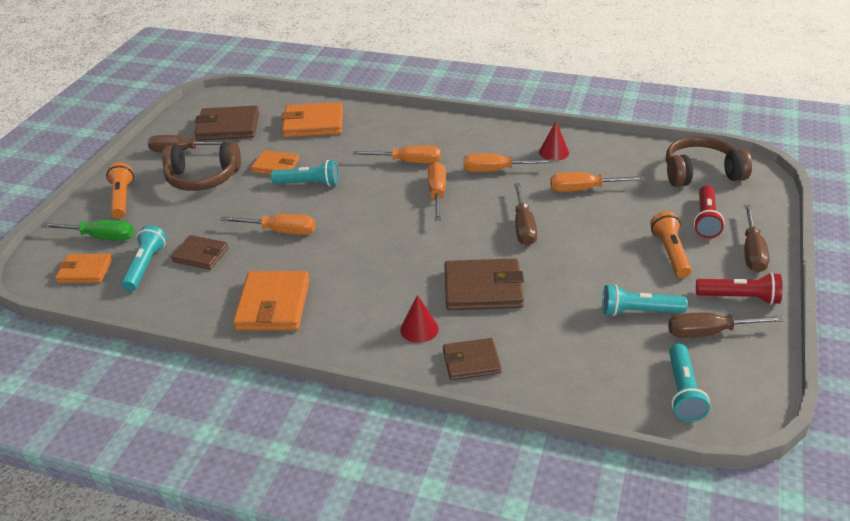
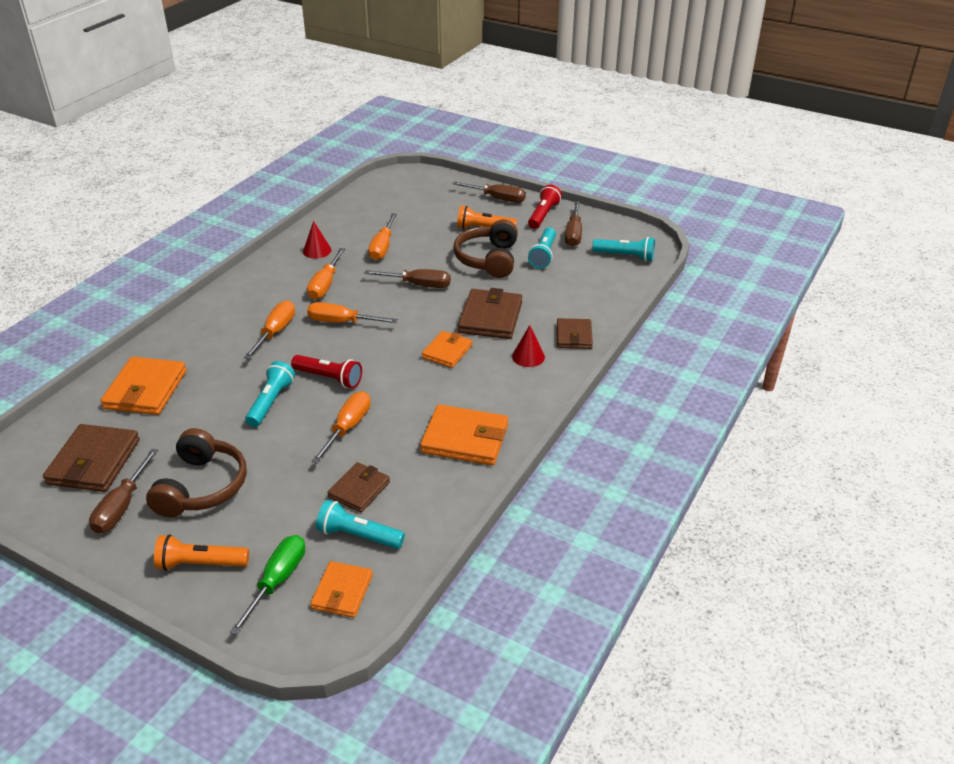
camera: 80 degrees left, 0 degrees up
orange wallet [251,150,299,175] -> orange wallet moved to [422,331,472,368]
brown headphones [666,136,752,187] -> brown headphones moved to [454,219,518,278]
red flashlight [694,185,725,238] -> red flashlight moved to [291,355,362,388]

